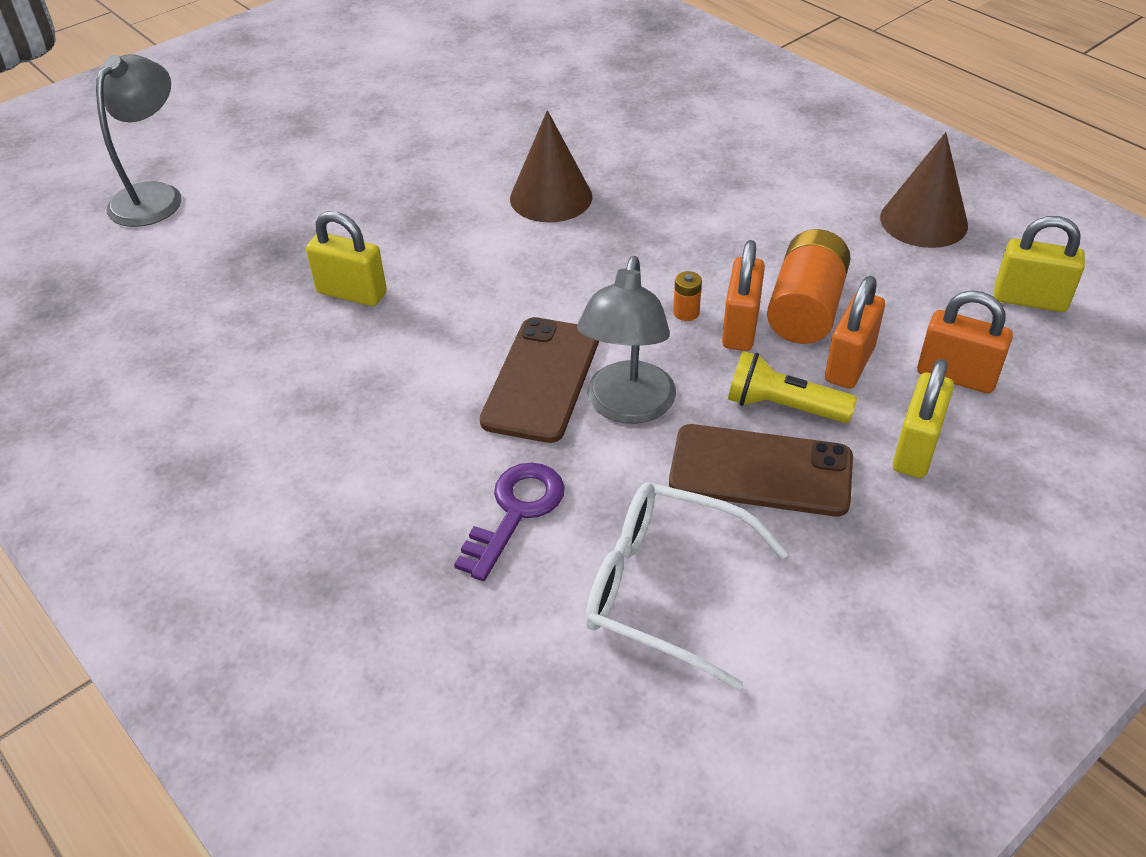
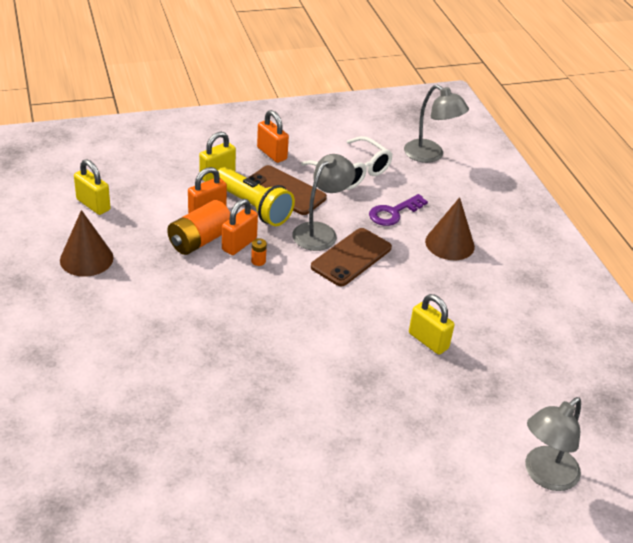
camera: 160 degrees left, 5 degrees down
brown cone [510,110,592,222] -> brown cone moved to [425,197,475,260]
yellow flashlight [728,351,857,423] -> yellow flashlight [218,167,295,226], size x1.53
orange padlock [917,291,1013,393] -> orange padlock moved to [257,110,289,163]
none -> grey lamp [404,85,469,163]

